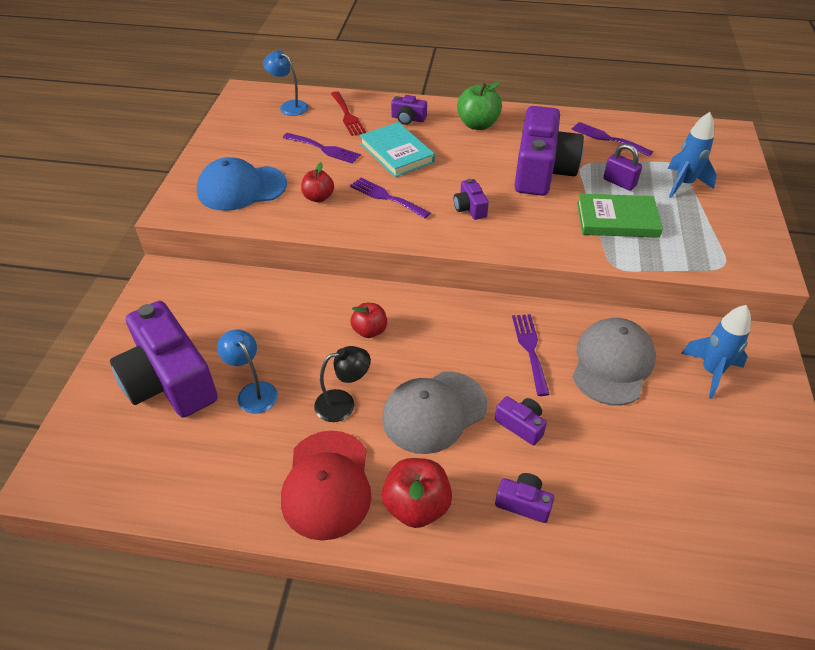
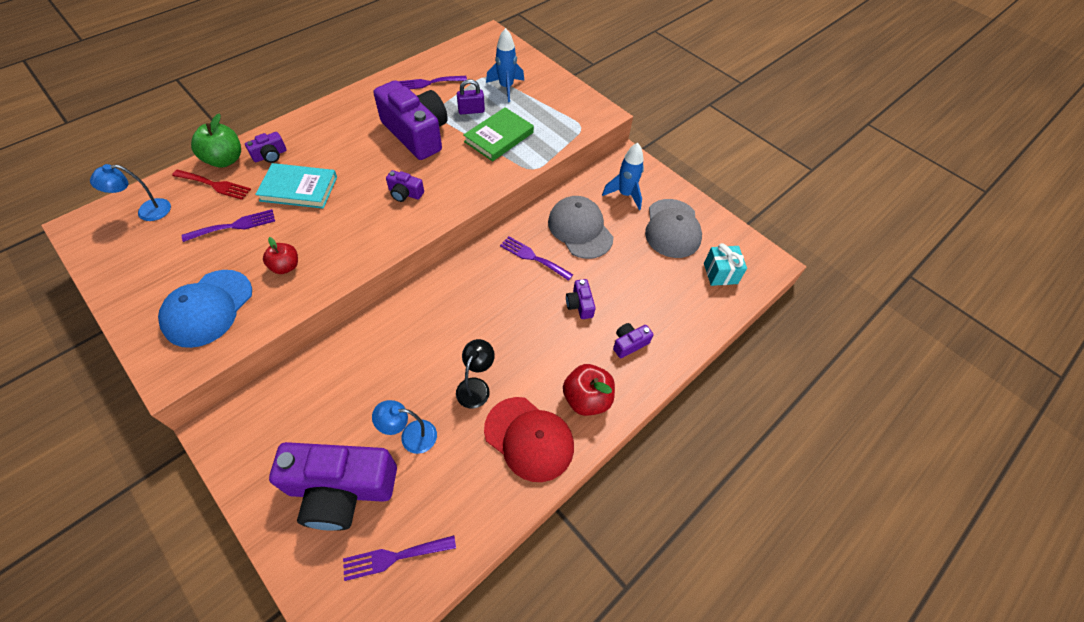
camera: 55 degrees left, 10 degrees up
purple fork [350,178,430,219] -> purple fork moved to [343,535,456,581]
red apple [350,303,387,338] -> none
grey cap [382,371,487,454] -> grey cap moved to [645,199,702,258]
green apple [457,81,502,130] -> green apple moved to [191,114,241,167]
purple camera [495,396,547,446] -> purple camera turned 90 degrees counterclockwise [566,279,596,319]
none -> turquoise gift [704,243,747,286]

